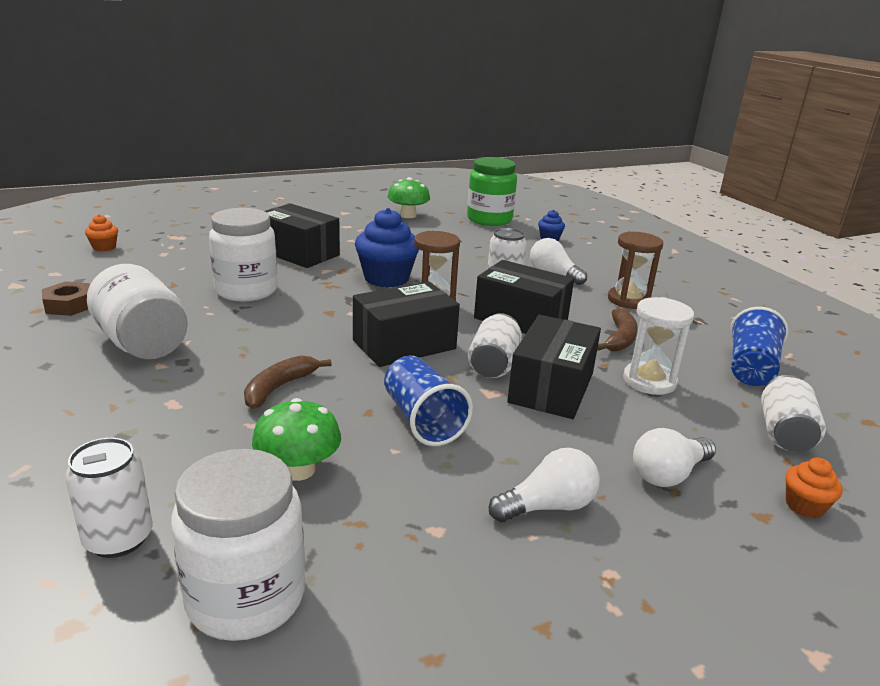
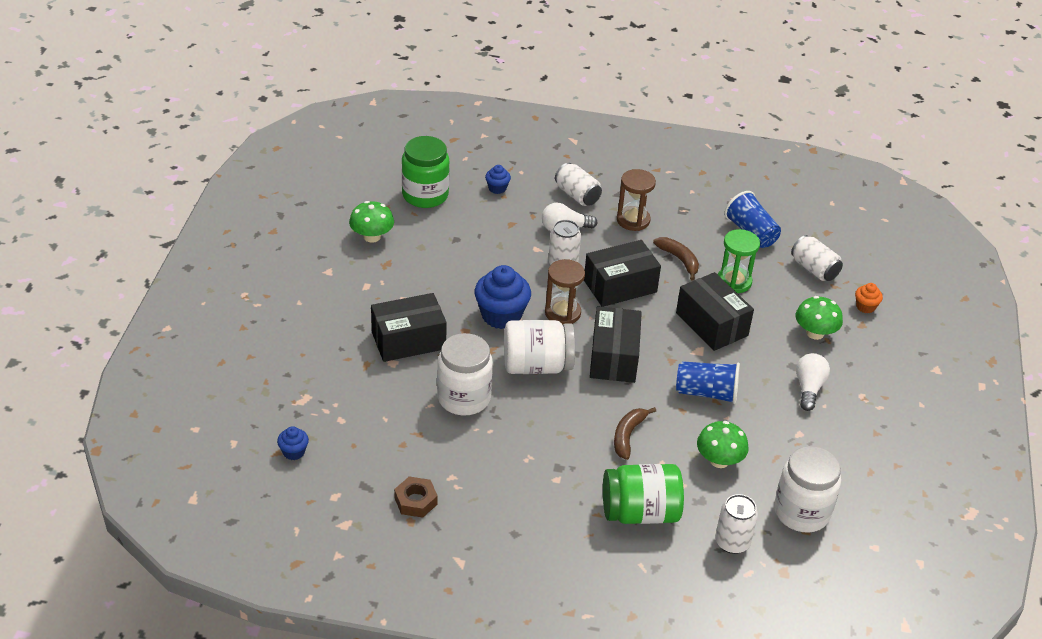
camera: 55 degrees left, 15 degrees up
orange cupcake [85,214,118,251] -> blue cupcake [277,426,309,460]
white jar [87,264,188,359] -> white jar moved to [504,320,575,374]
brown banana [244,356,332,409] -> brown banana turned 45 degrees clockwise [614,407,656,460]
white can [468,313,522,378] -> white can moved to [555,163,602,206]
white hourglass [623,297,694,395] -> green hourglass [718,229,760,293]
white light bulb [633,428,716,487] -> green mushroom [796,296,843,340]
none -> green jar [603,464,684,524]

